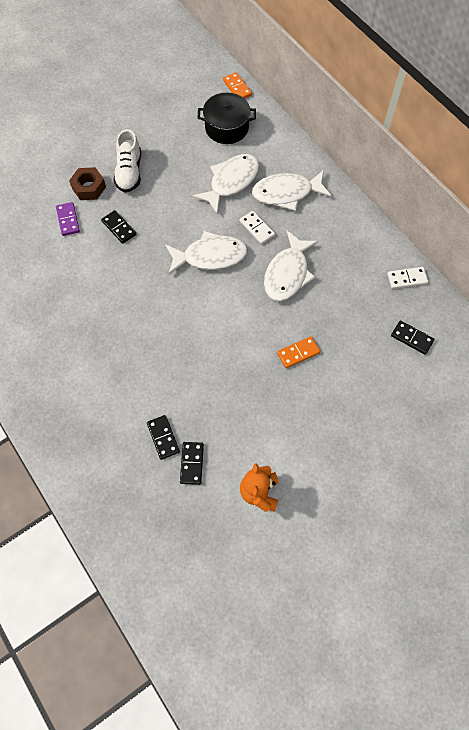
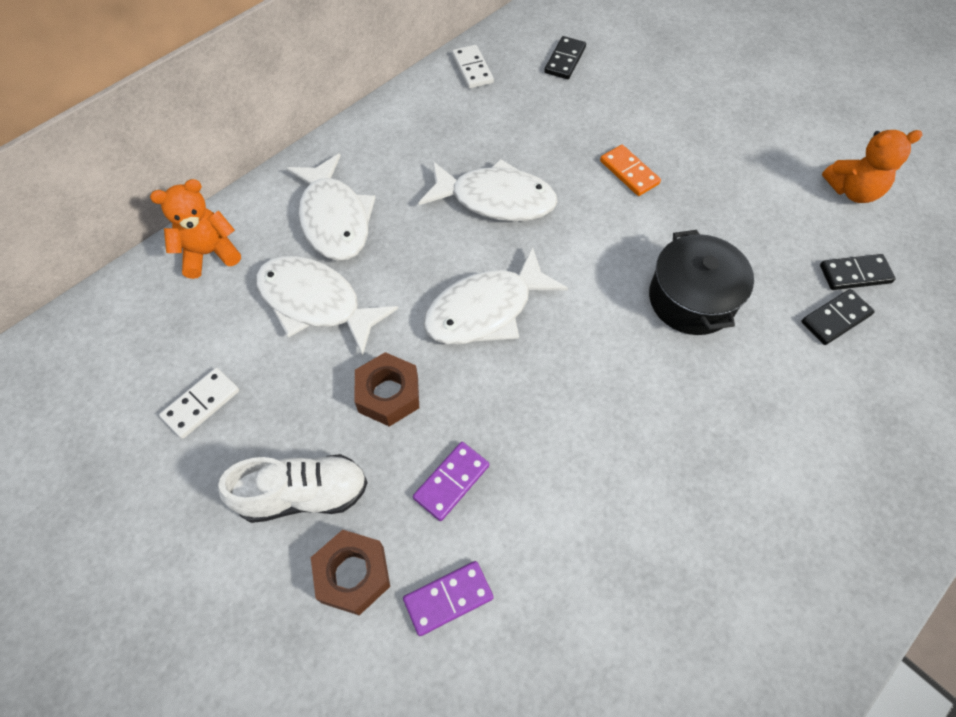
camera: 100 degrees left, 5 degrees down
black domino [101,210,136,244] -> purple domino [413,442,489,521]
white fish [165,231,248,274] -> white fish turned 105 degrees counterclockwise [423,246,568,345]
black pot [198,93,256,144] -> black pot moved to [649,230,754,335]
orange domino [223,72,252,99] -> none
white domino [240,211,275,244] -> white domino moved to [159,368,239,439]
none -> orange teddy bear [150,179,241,279]
none -> brown nut [355,352,419,427]

